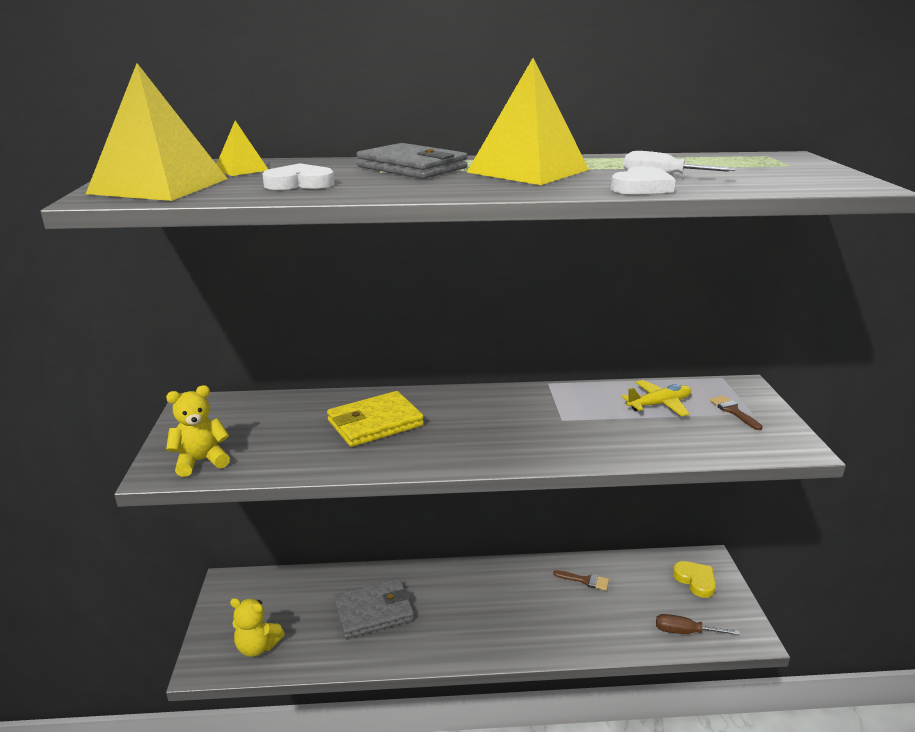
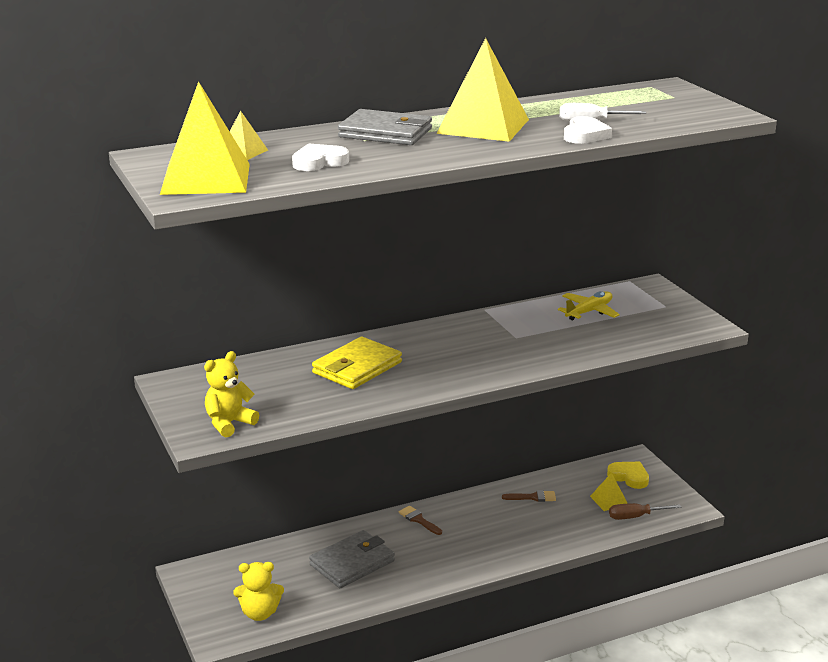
camera: 20 degrees left, 0 degrees up
brown brush [709,395,763,430] -> brown brush moved to [399,506,442,535]
none -> yellow pyramid [590,472,628,511]

